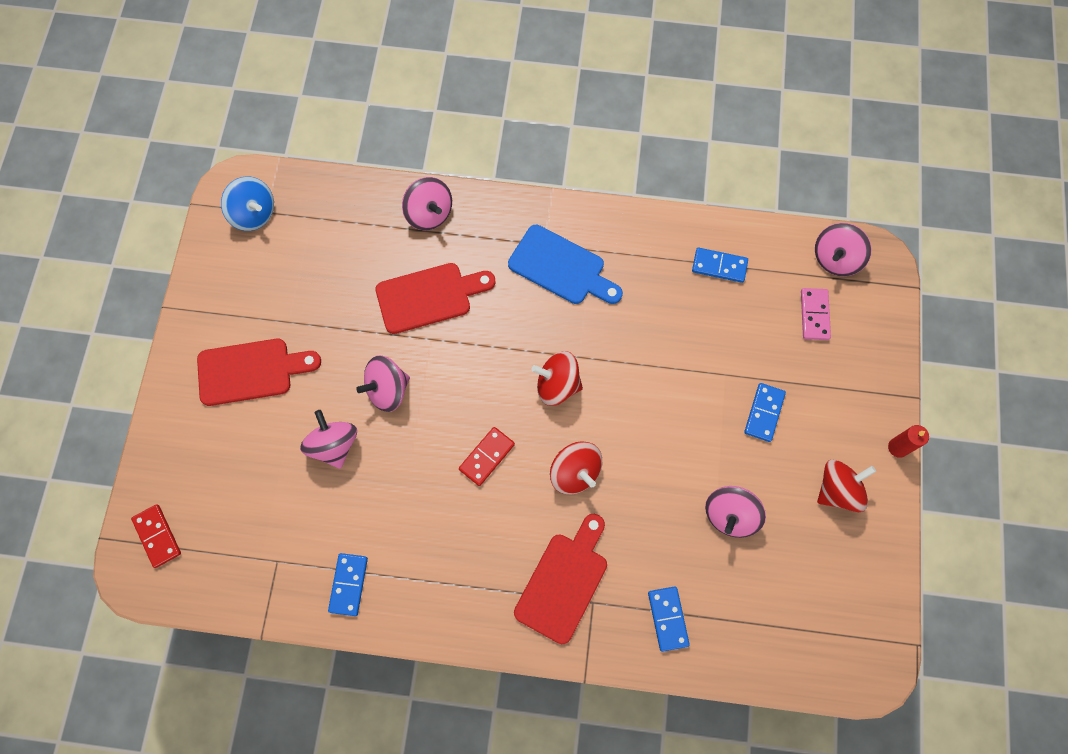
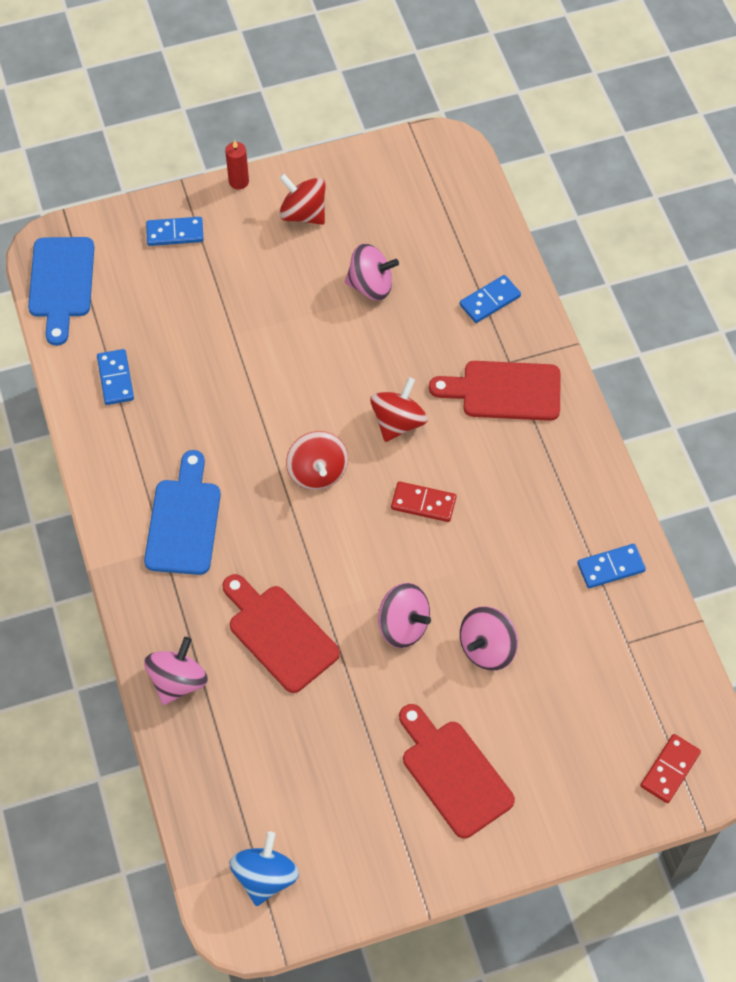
camera: 115 degrees left, 10 degrees down
blue domino [744,383,786,442] -> blue domino moved to [146,217,204,246]
pink domino [801,288,831,340] -> none
pink spinning top [815,223,872,276] -> blue cutting board [28,237,94,346]

